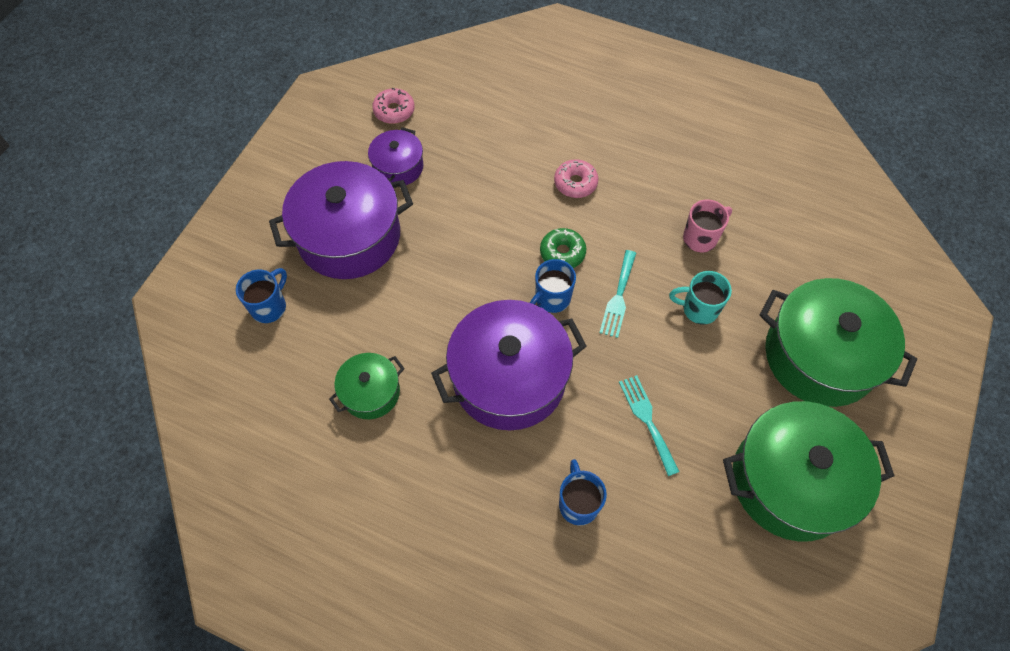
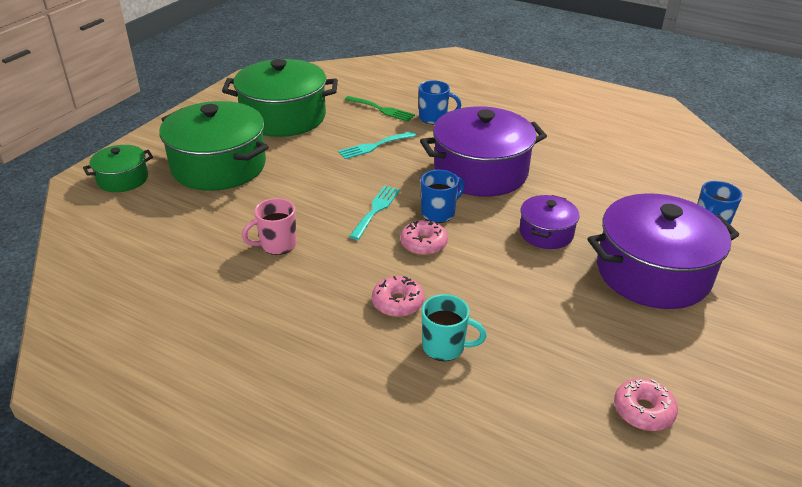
camera: 175 degrees left, 25 degrees down
green pot [329,353,405,419] -> green pot moved to [83,145,153,192]
purple pot [368,127,424,187] -> purple pot moved to [520,195,580,249]
green donut [540,228,586,268] -> pink donut [400,219,448,255]
blue mug [559,459,607,525] -> blue mug turned 75 degrees counterclockwise [419,80,461,124]
turquoise fork [619,375,679,476] -> turquoise fork turned 75 degrees clockwise [338,132,416,159]
turquoise mug [669,271,732,325] -> turquoise mug moved to [422,294,487,361]
none -> green fork [345,96,415,122]

